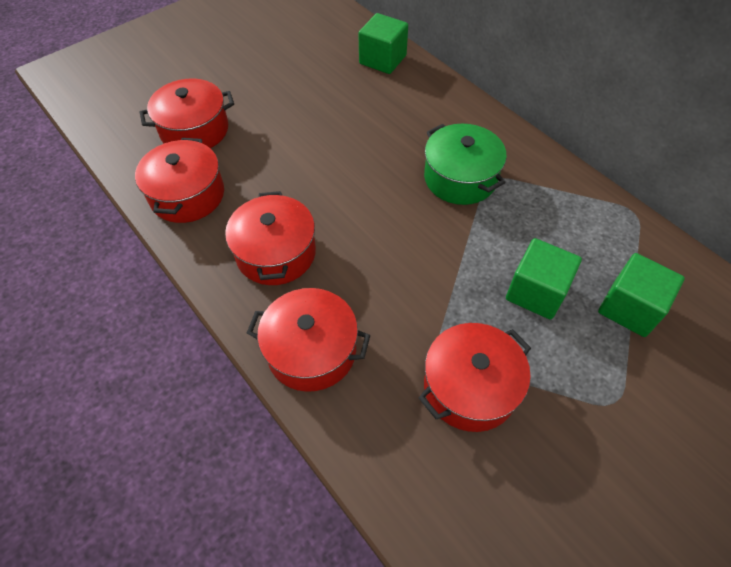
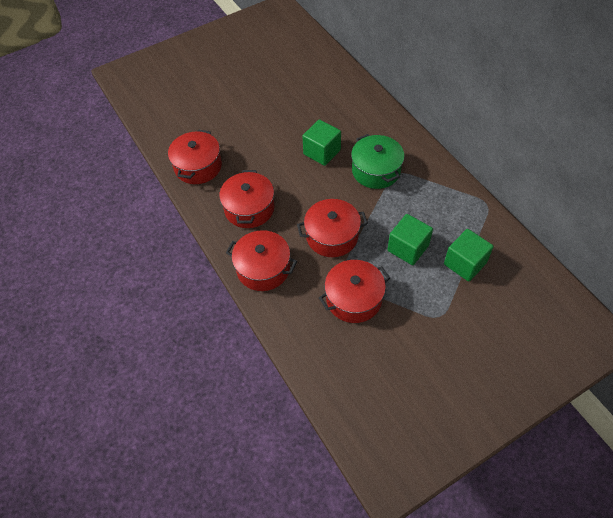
camera: 10 degrees right, 0 degrees up
red pot [140,78,234,148] -> red pot moved to [297,199,368,257]
green cube [358,13,408,74] -> green cube moved to [302,119,341,166]

